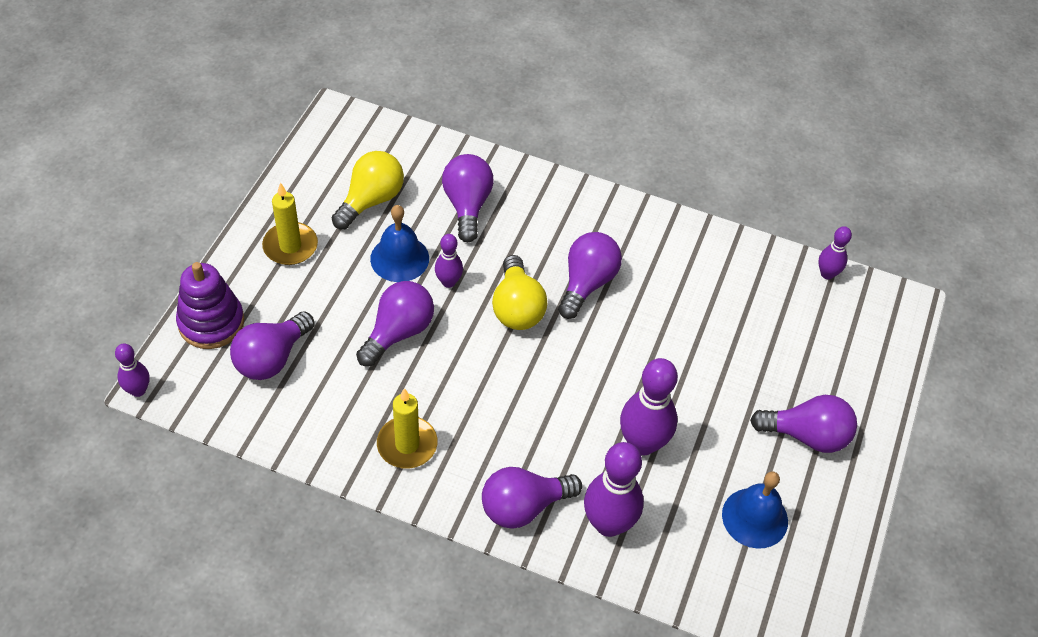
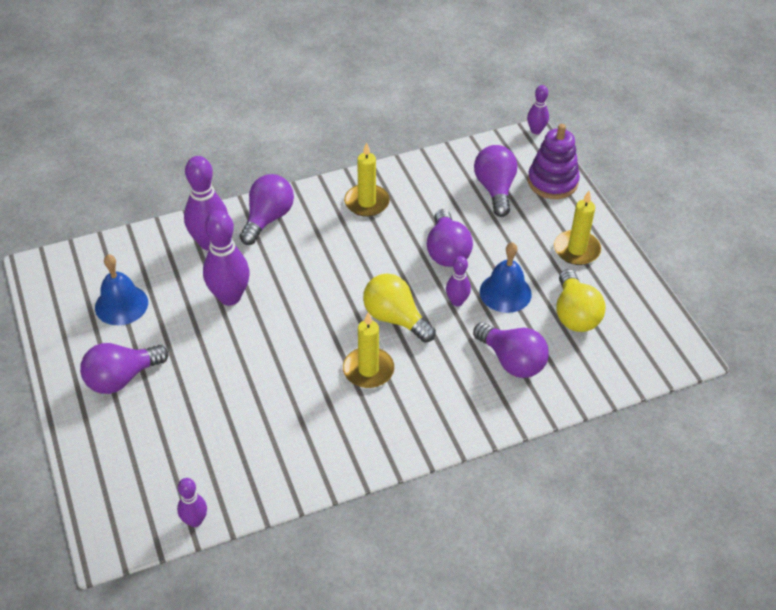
camera: 140 degrees right, 5 degrees down
purple light bulb [558,232,622,319] -> yellow candle [343,312,394,388]

